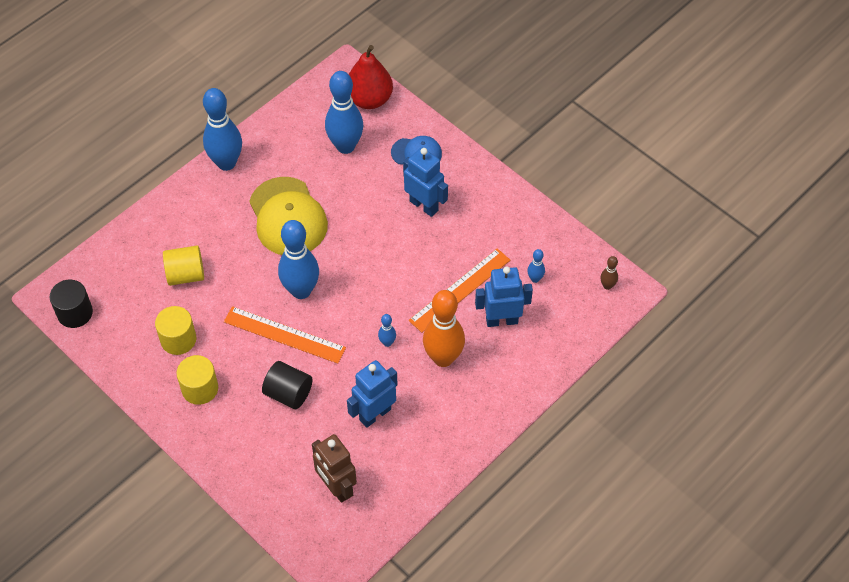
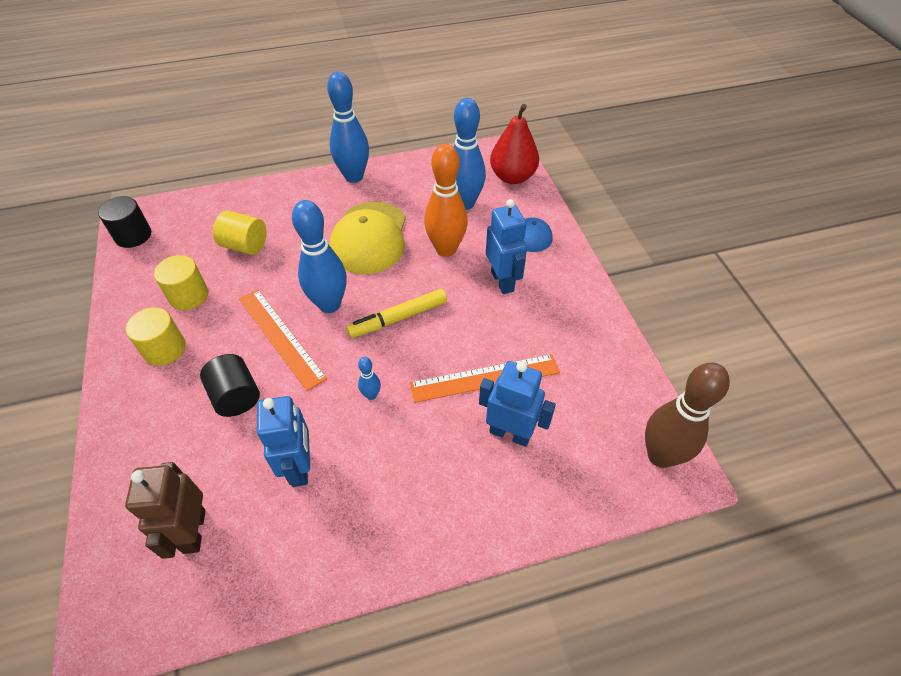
camera: 30 degrees right, 5 degrees down
blue robot [347,360,398,428] -> blue robot turned 90 degrees clockwise [257,396,310,487]
orange bowling pin [423,290,465,367] -> orange bowling pin moved to [424,144,468,257]
blue bowling pin [527,249,545,283] -> none
brown bowling pin [600,256,618,290] -> brown bowling pin [645,362,730,468], size x2.29
none -> yellow marker [346,289,447,338]

